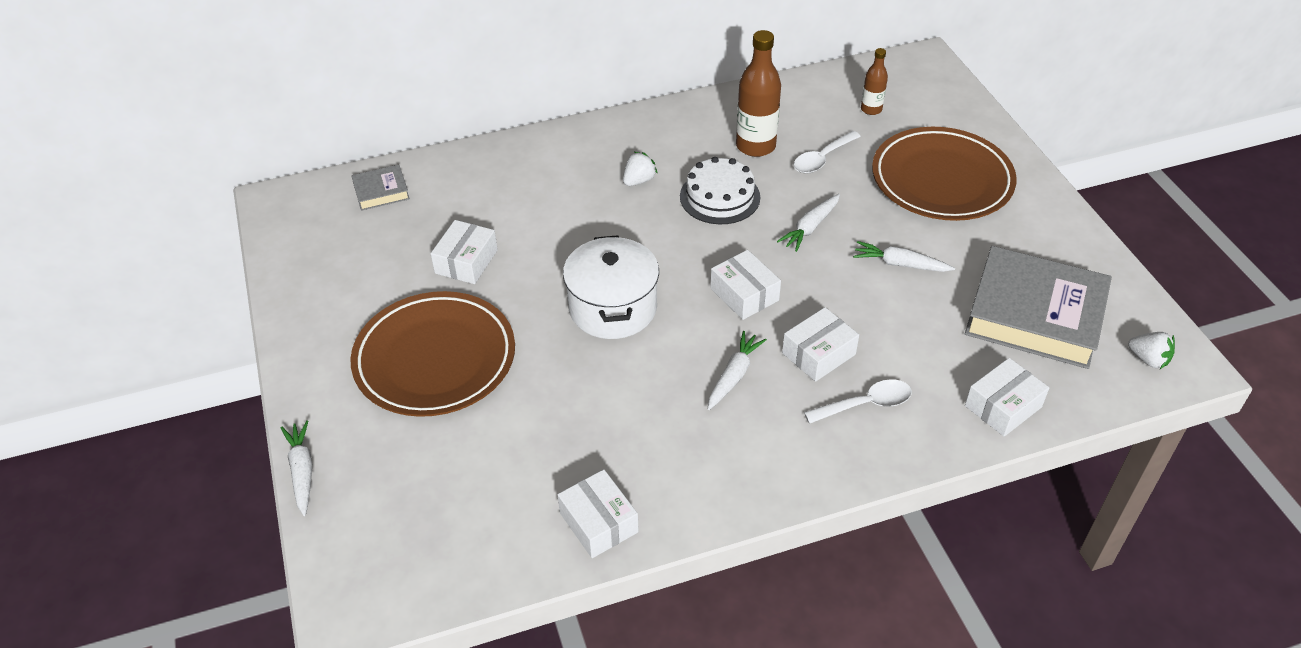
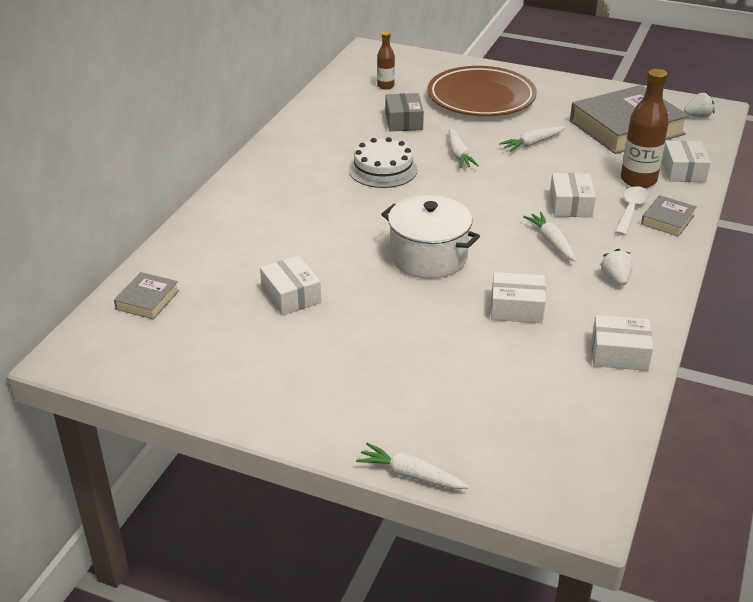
camera: 50 degrees left, 10 degrees down
brown plate [350,291,515,417] -> none
white strawberry [623,152,658,186] -> white strawberry moved to [600,249,633,285]
white box [710,250,781,320] -> white box moved to [491,272,546,323]
brown bottle [736,30,781,157] -> brown bottle moved to [621,69,669,188]
white spoon [794,131,861,174] -> grey box [385,93,424,132]
none -> grey book [641,195,697,237]

